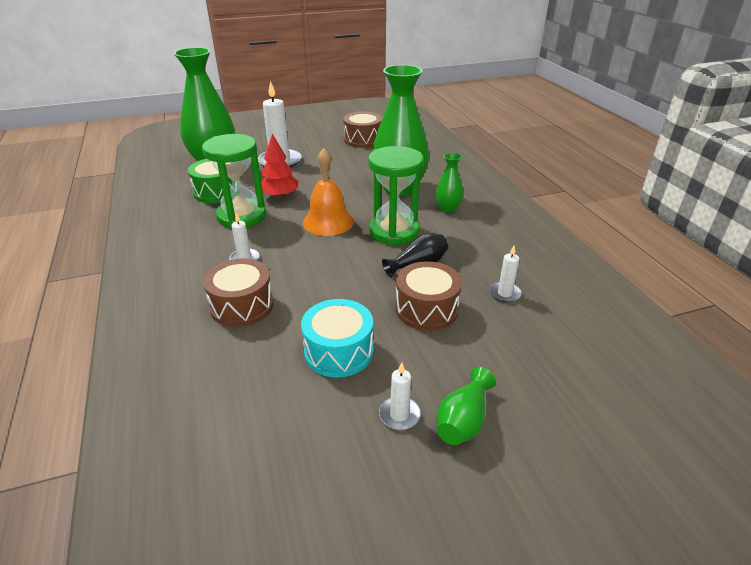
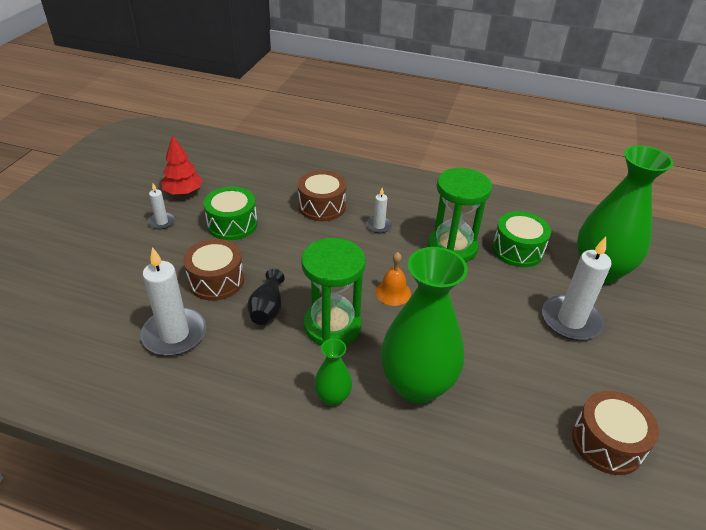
camera: 125 degrees right, 5 degrees up
red tree [261,134,299,198] -> red tree moved to [161,135,203,195]
turquoise drum [301,299,373,378] -> green drum [203,187,257,240]
orange bell [303,148,354,236] -> orange bell [376,252,411,306], size x0.63
green vase [437,367,496,445] -> none
white candle [489,246,522,303] -> white candle [141,247,206,356], size x1.98

